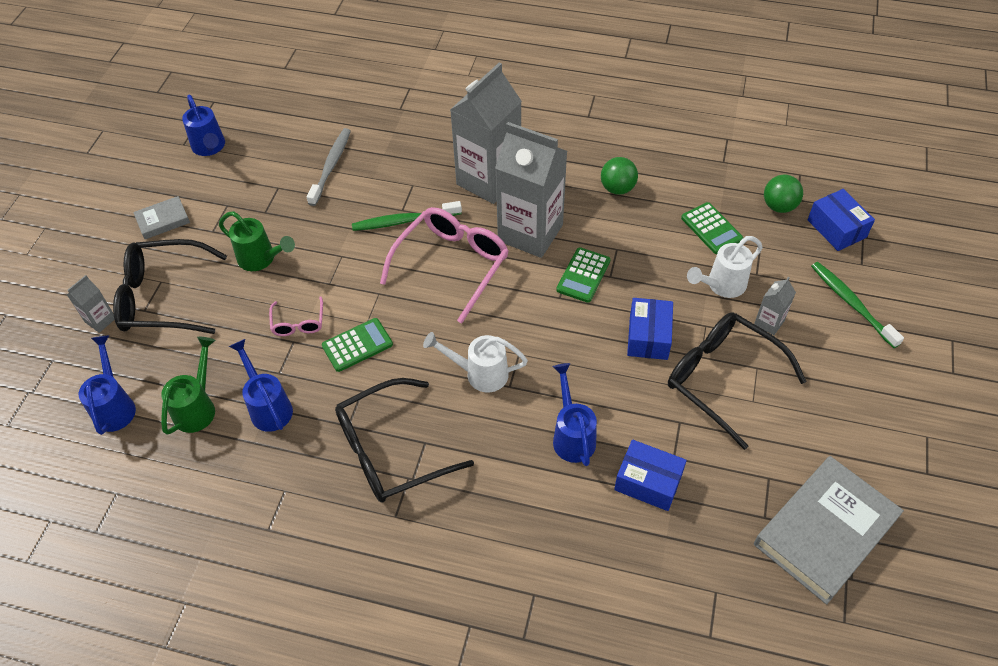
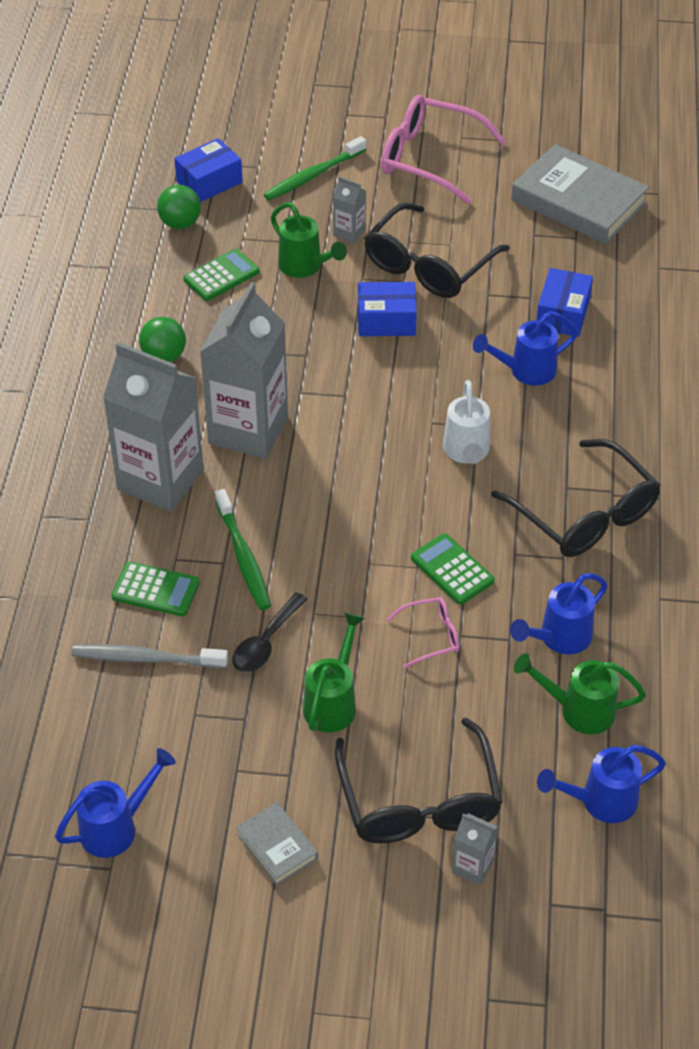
camera: 100 degrees left, 5 degrees down
pink glasses [380,207,509,323] -> pink glasses moved to [381,95,506,204]
green calculator [556,247,611,303] -> green calculator moved to [111,561,200,616]
white watering can [687,236,763,298] -> green watering can [271,202,347,278]
none -> black spoon [232,592,307,672]

